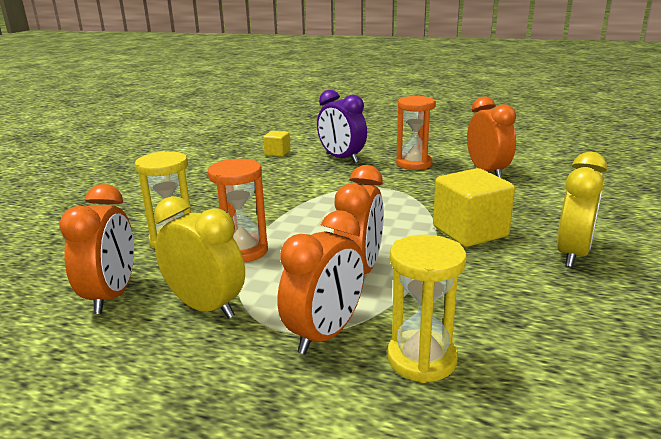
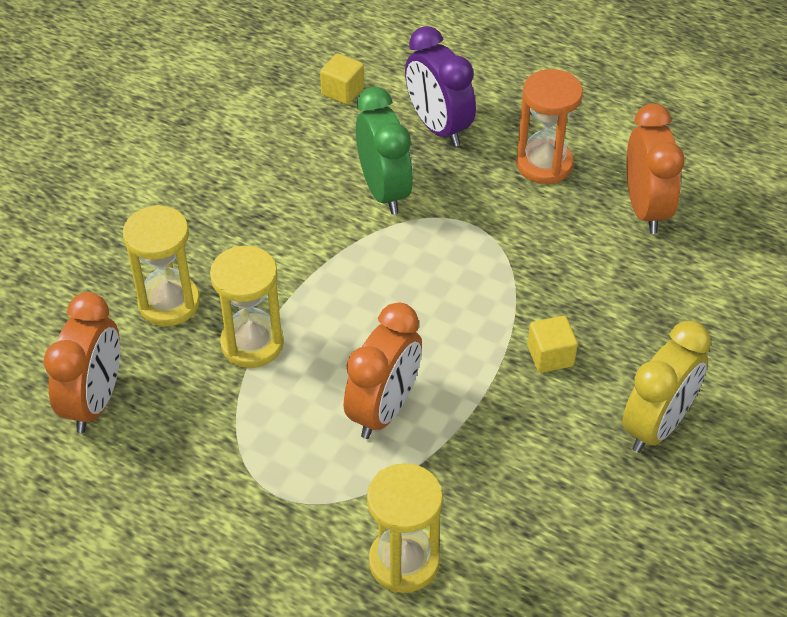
camera: 10 degrees right, 25 degrees up
yellow clock [154,196,245,319] -> none
orange hourglass [208,159,268,262] -> yellow hourglass [210,246,284,368]
orange clock [277,210,365,354] -> none
yellow cube [433,168,515,247] -> yellow cube [527,316,578,373], size x0.52
none -> green clock [356,87,413,215]

